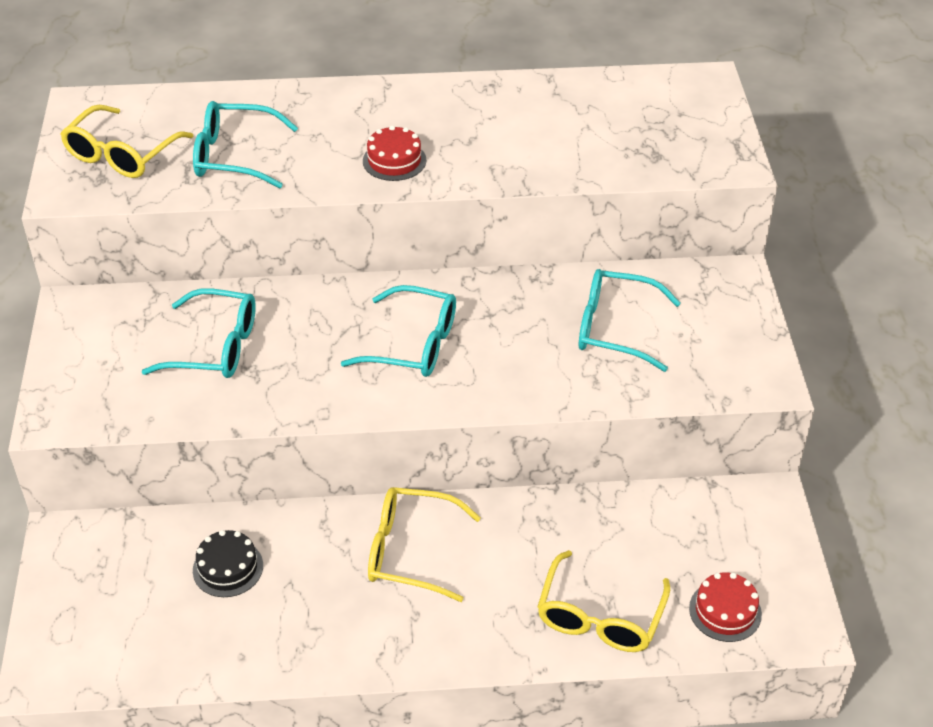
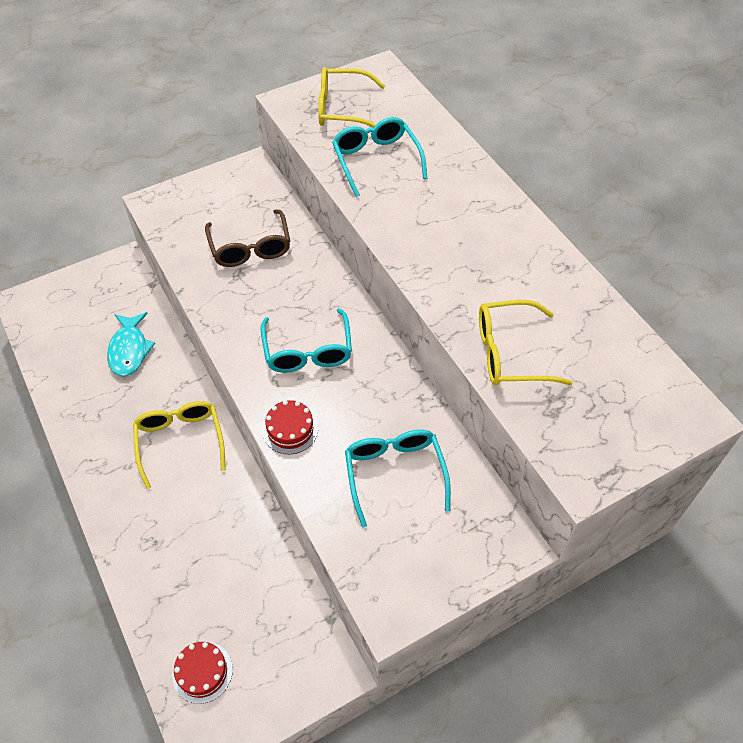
camera: 65 degrees right, 10 degrees up
turquoise glasses [142,289,256,378] -> brown glasses [205,209,290,267]
black cake [193,530,263,597] -> turquoise fish [107,312,155,376]
red cake [363,125,426,181] -> red cake moved to [263,400,318,454]
yellow glasses [537,550,670,652] -> yellow glasses moved to [479,300,573,386]

